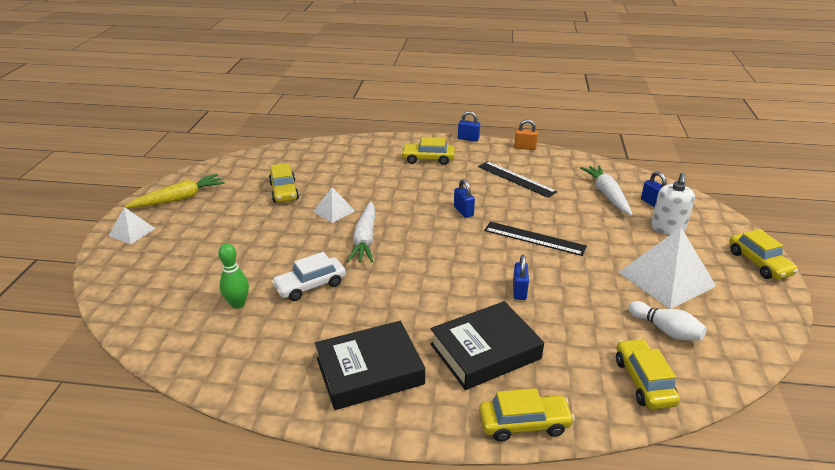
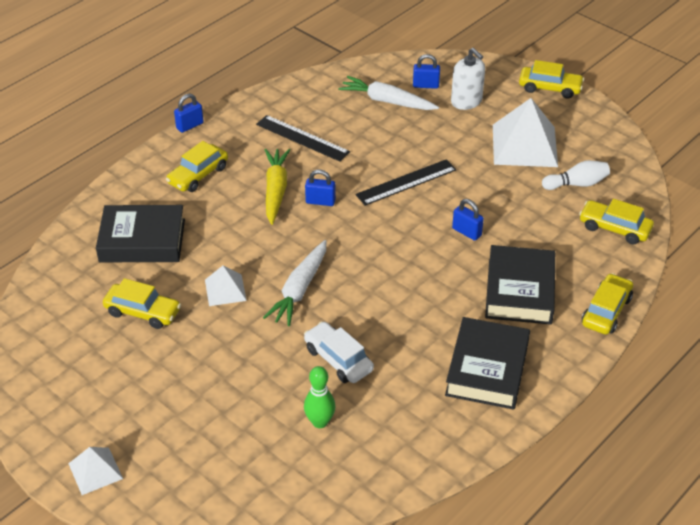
camera: 55 degrees left, 10 degrees up
yellow carrot [125,174,225,208] -> yellow carrot moved to [265,149,290,225]
white car [271,252,346,301] -> white car turned 135 degrees clockwise [304,321,374,383]
white carrot [347,201,375,263] -> white carrot turned 75 degrees clockwise [263,240,326,326]
black ruler [478,161,557,198] -> black ruler turned 45 degrees clockwise [256,115,350,162]
orange padlock [514,119,538,150] -> none
none -> black book [96,205,185,262]

